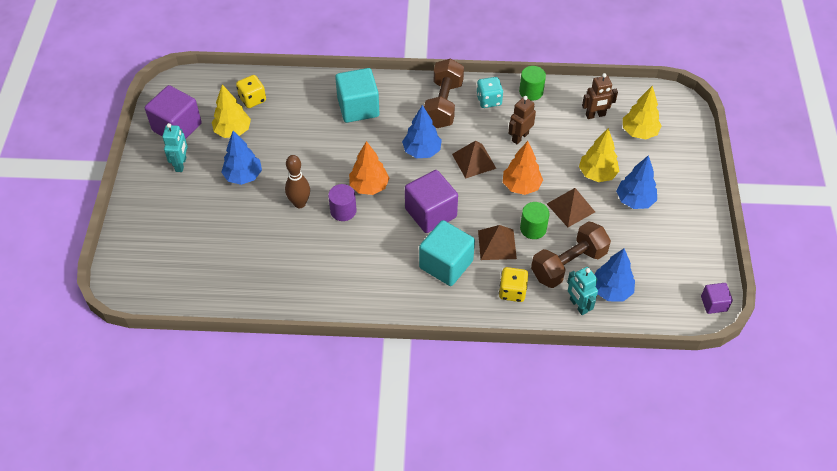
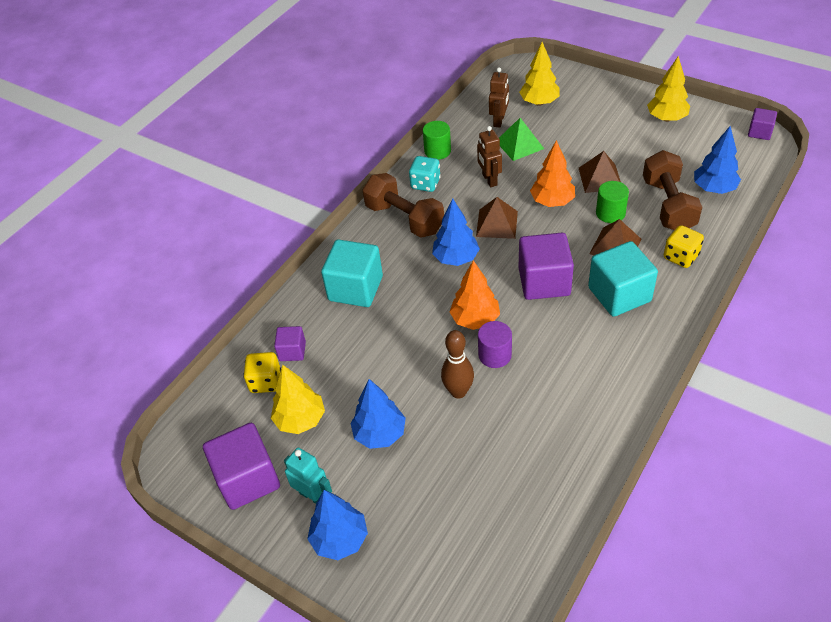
camera: 55 degrees left, 5 degrees down
turquoise robot [567,267,598,315] -> none
yellow tree [579,128,619,182] -> yellow tree moved to [647,56,690,122]
blue tree [616,155,657,209] -> blue tree moved to [307,490,368,560]
none -> purple cube [274,326,306,361]
none -> green pyramid [499,118,544,161]

